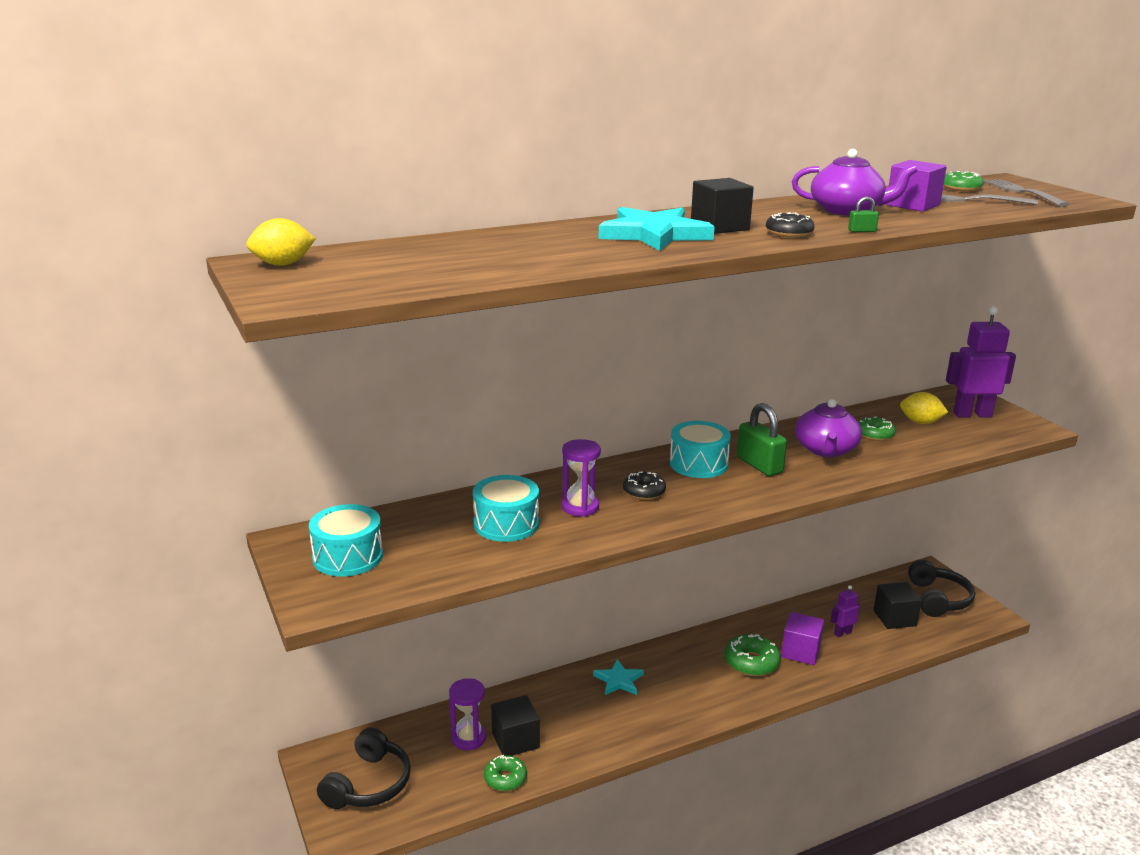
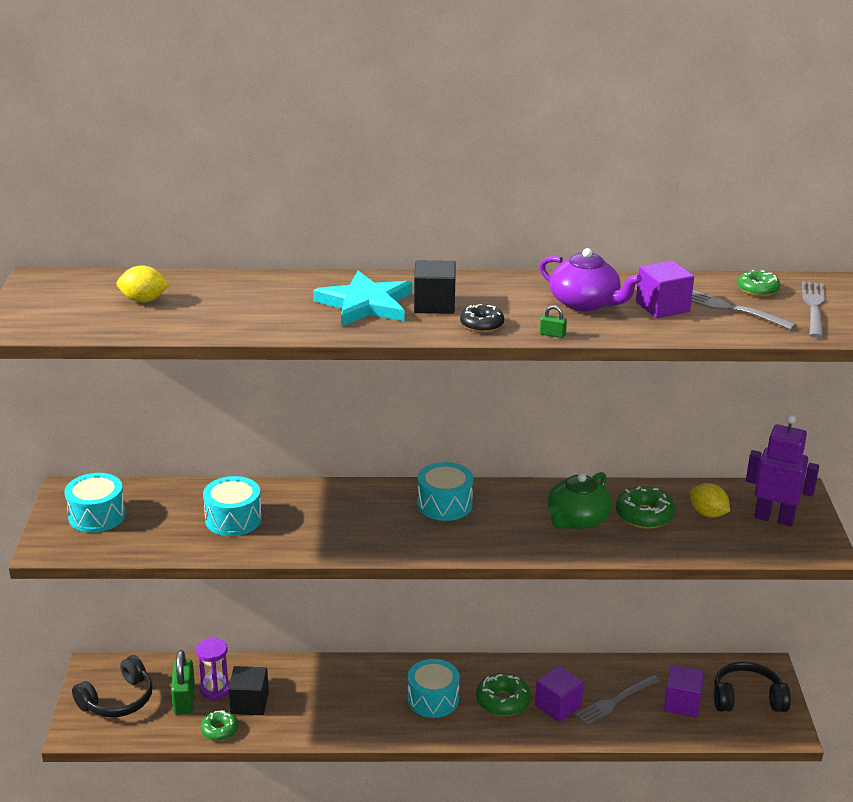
camera: 25 degrees right, 5 degrees up
yellow lemon [246,218,315,266] -> yellow lemon moved to [116,266,170,302]
purple hourglass [562,439,601,517] -> none
turquoise star [593,659,644,695] -> none
black donut [623,471,666,500] -> none
green padlock [737,403,787,476] -> green padlock moved to [171,650,195,715]
purple teapot [795,399,862,457] -> green teapot [548,472,612,529]
purple robot [831,585,860,637] -> grey fork [575,675,660,725]
green donut [858,416,896,441] -> green donut [616,486,675,529], size x1.51
black cube [873,582,922,629] -> purple cube [664,665,704,718]
black headphones [908,560,975,617] -> black headphones turned 120 degrees counterclockwise [714,661,791,712]
none -> turquoise drum [407,659,460,718]

